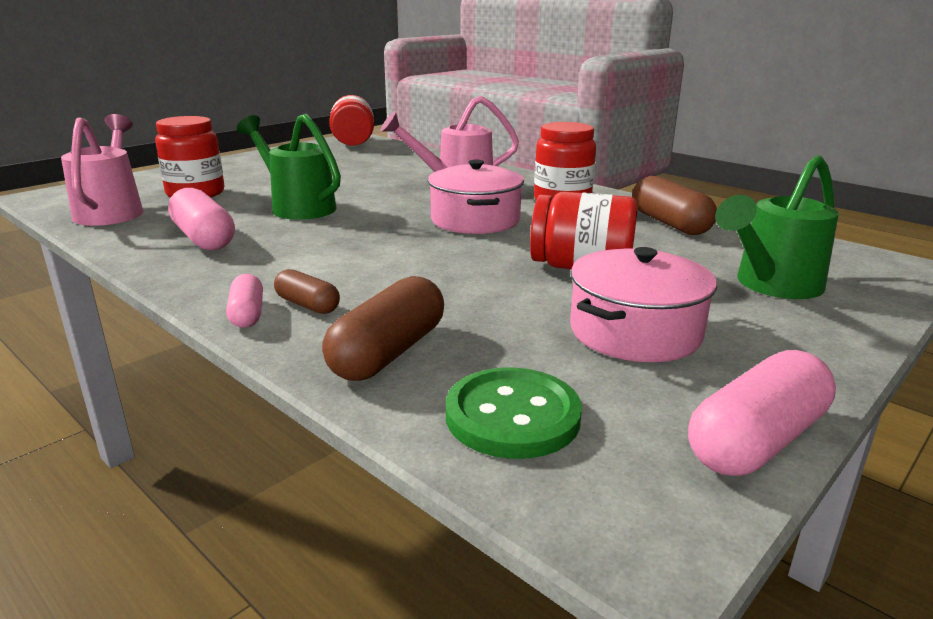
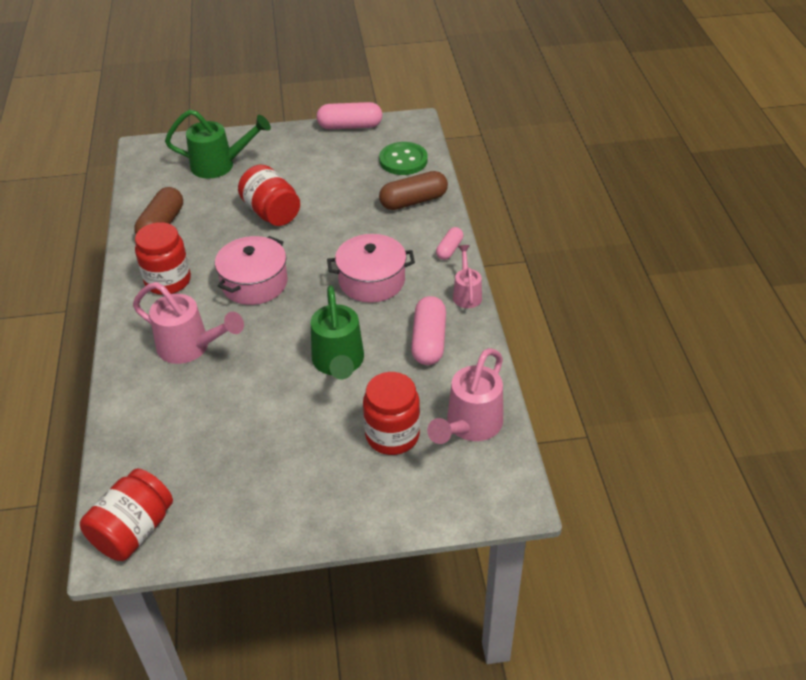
camera: 140 degrees left, 20 degrees up
brown capsule [274,269,340,314] -> none
pink pot [570,247,717,362] -> pink pot moved to [327,234,415,303]
none -> pink watering can [453,245,482,308]

